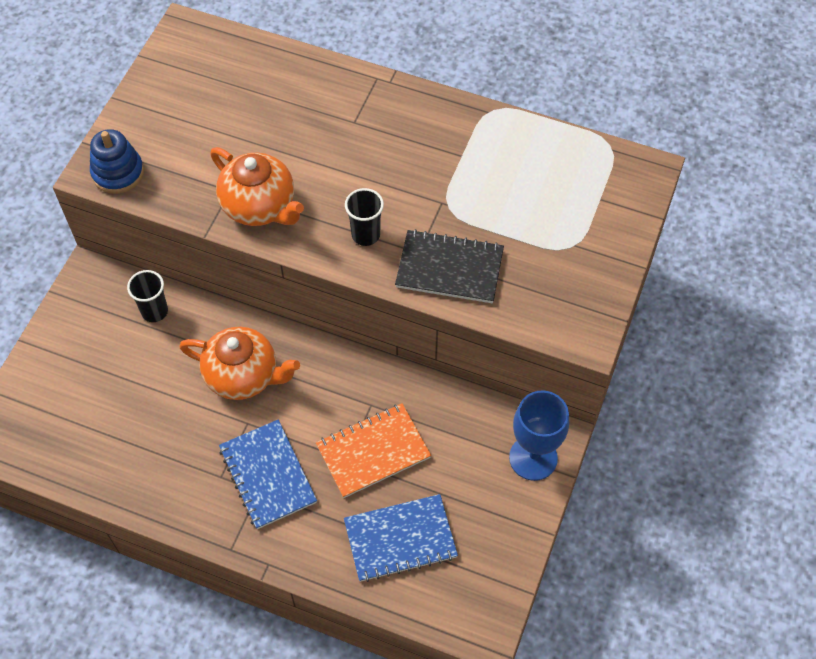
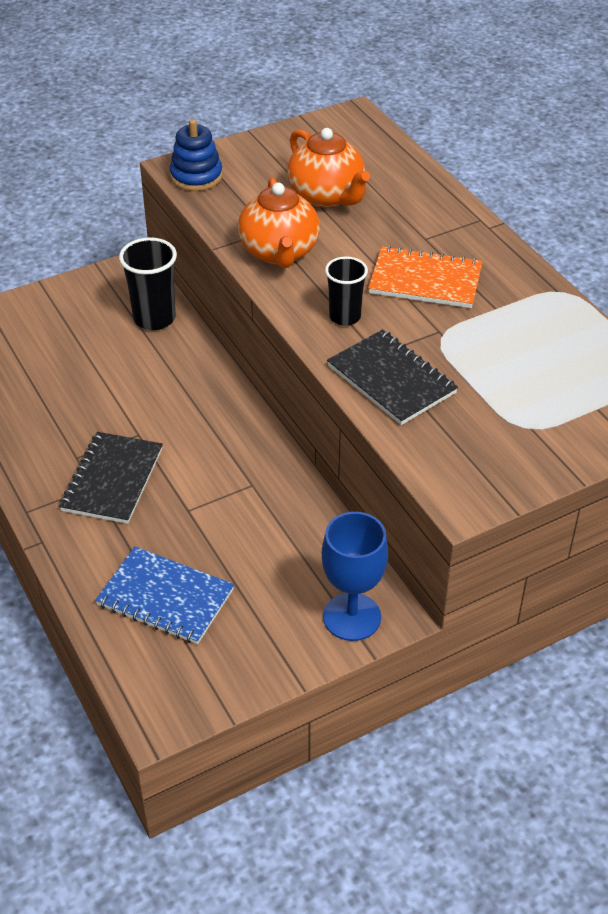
camera: 40 degrees right, 15 degrees down
black cup [127,270,168,322] -> black cup [119,237,177,330], size x1.51
orange teapot [179,327,300,400] -> orange teapot moved to [287,128,370,208]
blue notebook [219,420,317,529] -> black notebook [59,432,163,524]
orange notebook [316,403,431,498] -> orange notebook moved to [368,246,483,308]

